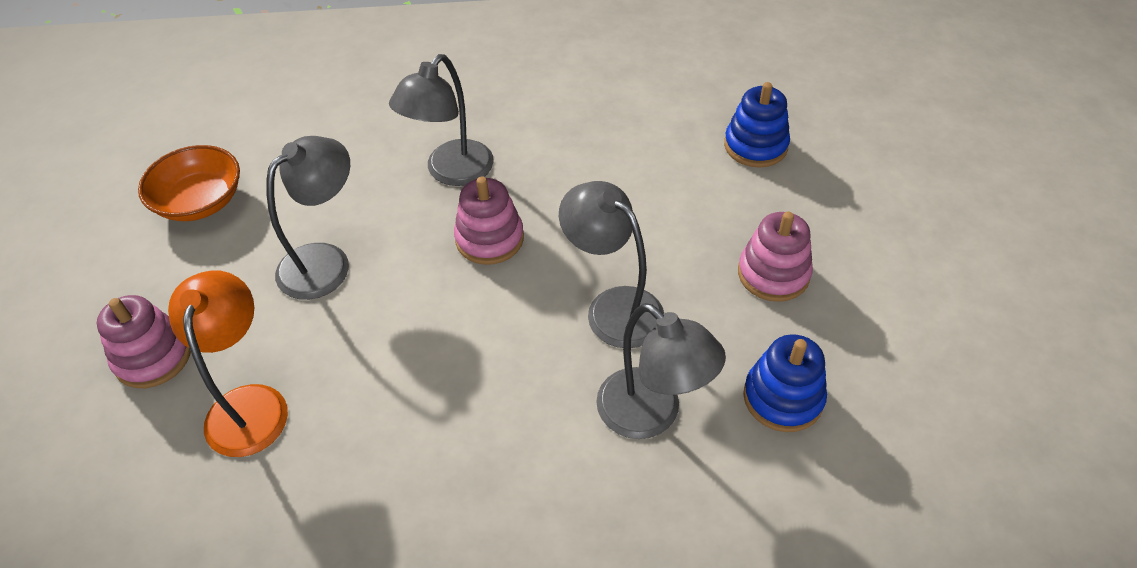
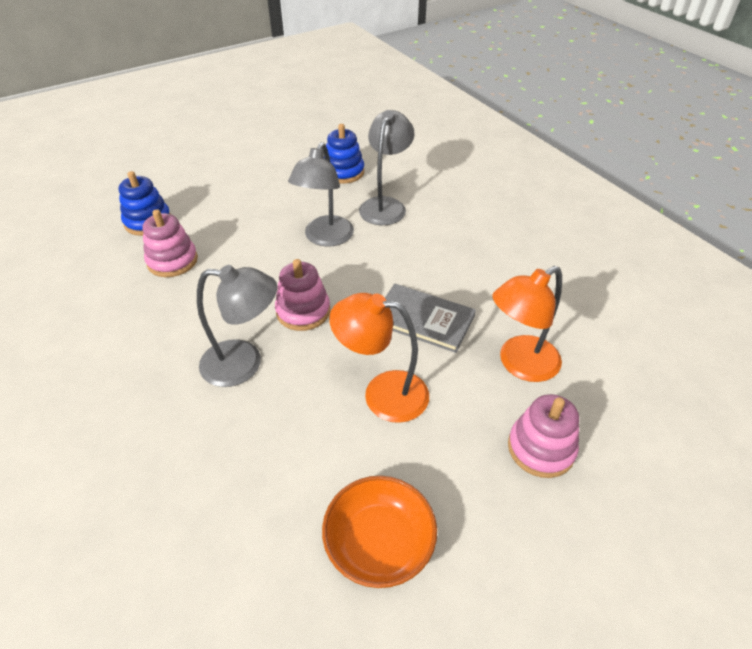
camera: 120 degrees left, 5 degrees down
grey lamp [266,136,350,300] -> orange lamp [329,293,429,423]
pink stacking toy [738,212,813,302] -> pink stacking toy moved to [142,209,198,277]
none -> grey book [385,283,476,353]

